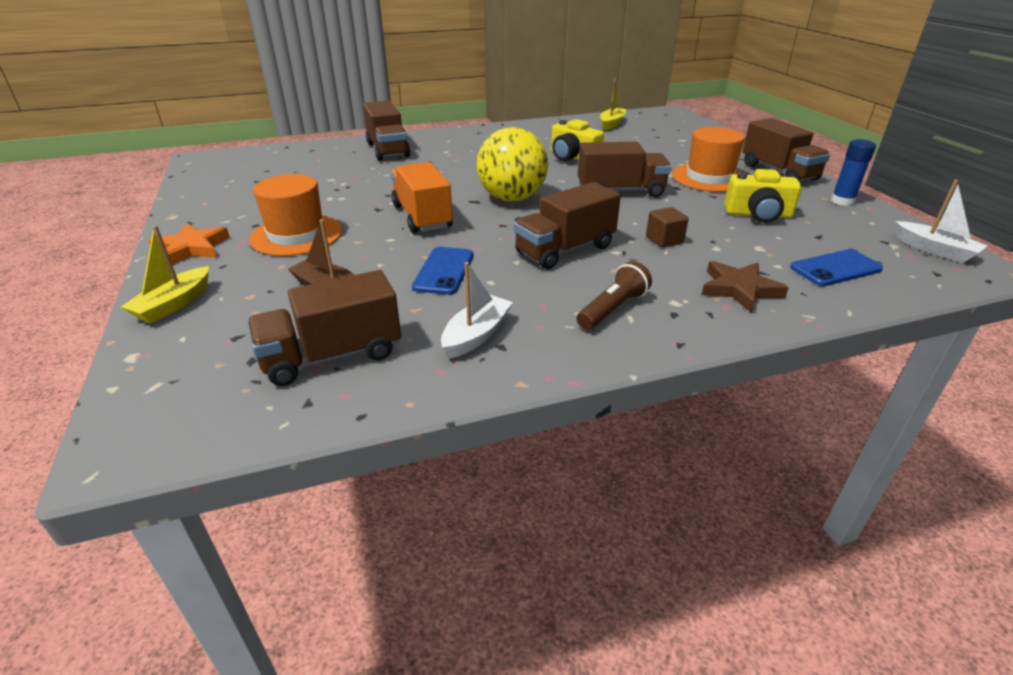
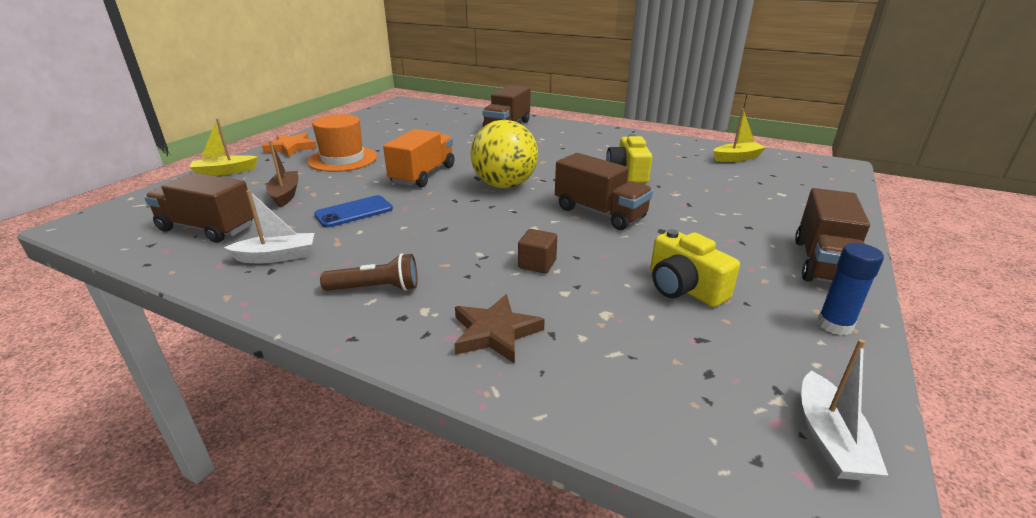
camera: 45 degrees right, 5 degrees down
brown truck [514,182,621,269] -> none
orange hat [672,127,745,192] -> none
blue phone [790,249,883,286] -> none

